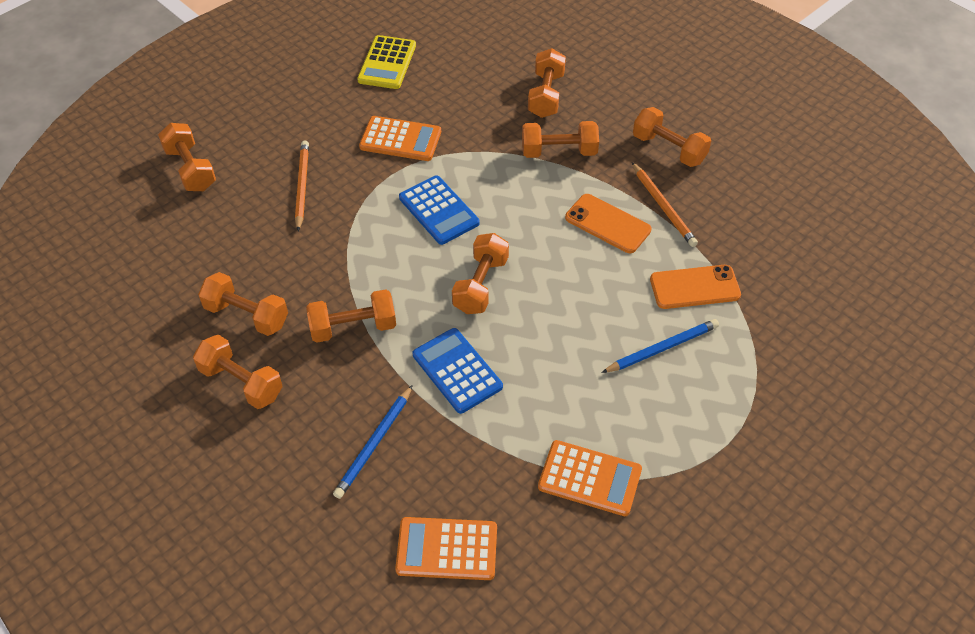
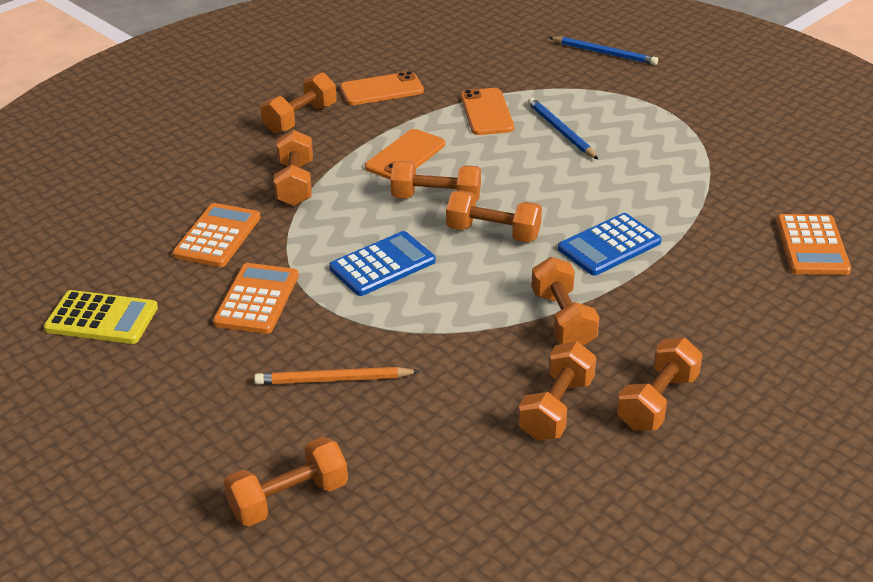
camera: 90 degrees left, 15 degrees down
blue pencil [333,385,413,499] -> blue pencil moved to [549,37,658,65]
orange dumbbell [528,48,566,118] -> orange dumbbell moved to [391,161,481,201]
orange calculator [538,440,642,516] -> orange calculator moved to [172,203,261,267]
orange pencil [632,162,698,247] -> none
none -> orange phone [340,71,424,105]

